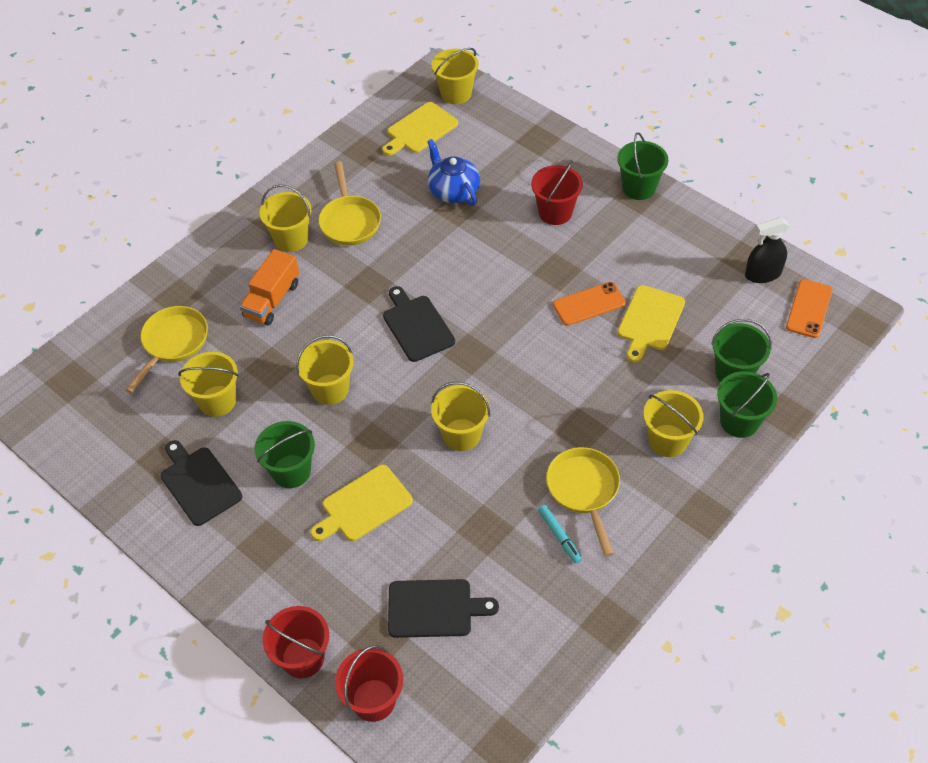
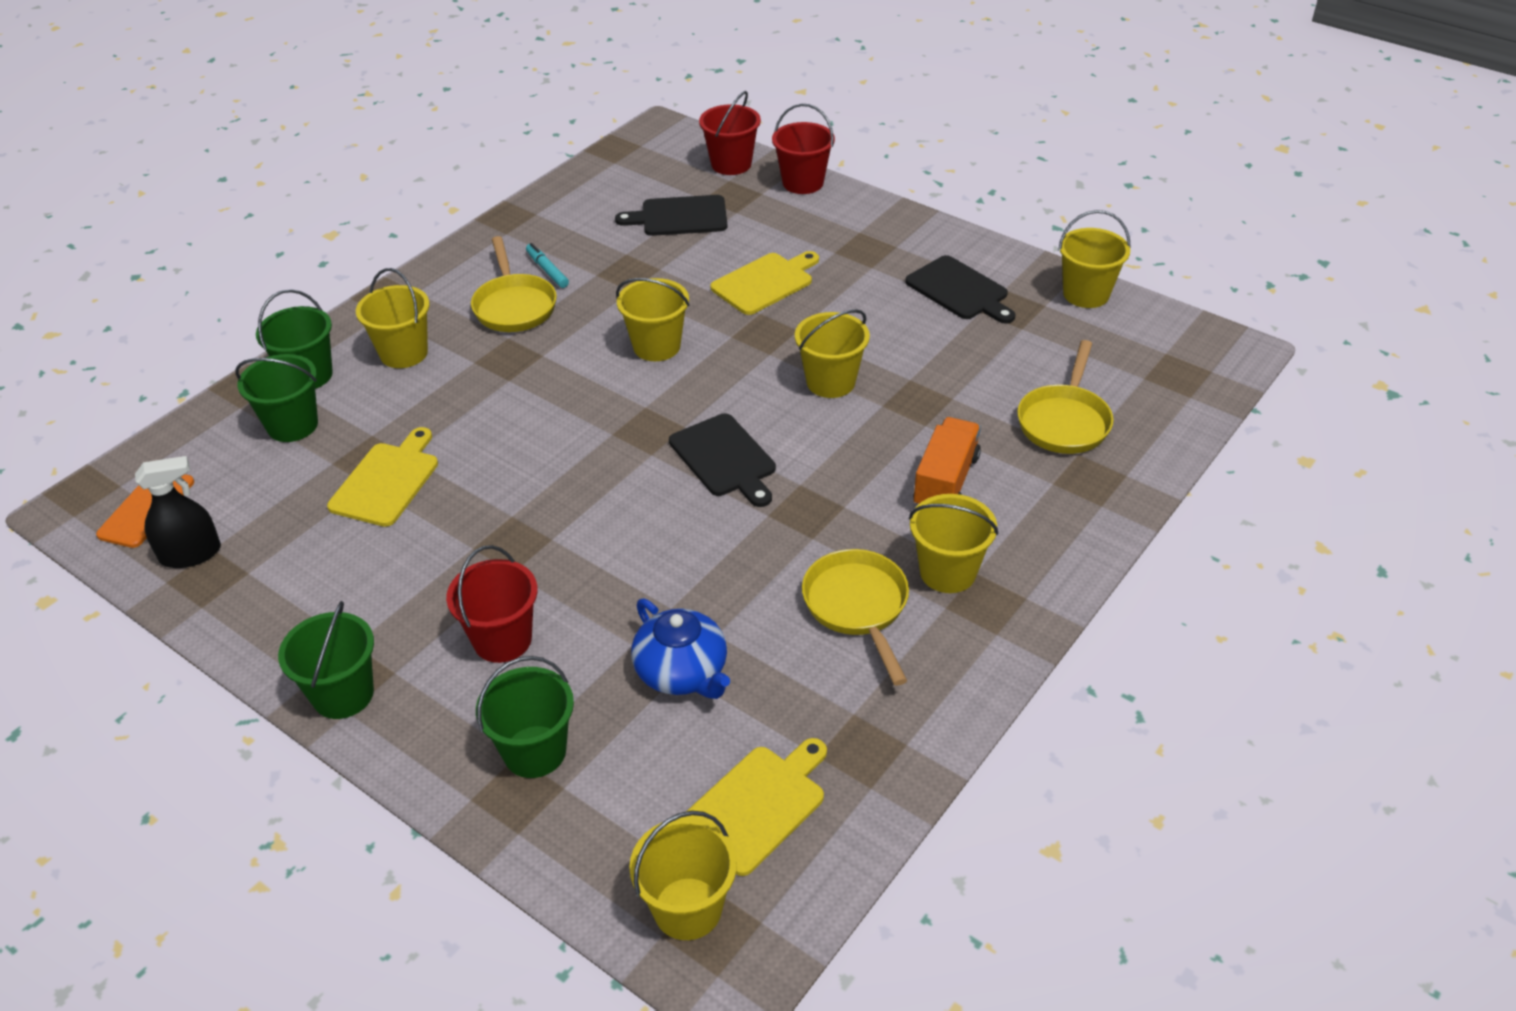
camera: 175 degrees right, 10 degrees down
yellow bucket [178,352,239,417] -> yellow bucket moved to [1058,210,1130,308]
green bucket [255,421,315,488] -> green bucket moved to [476,656,574,778]
orange phone [553,282,626,326] -> none

